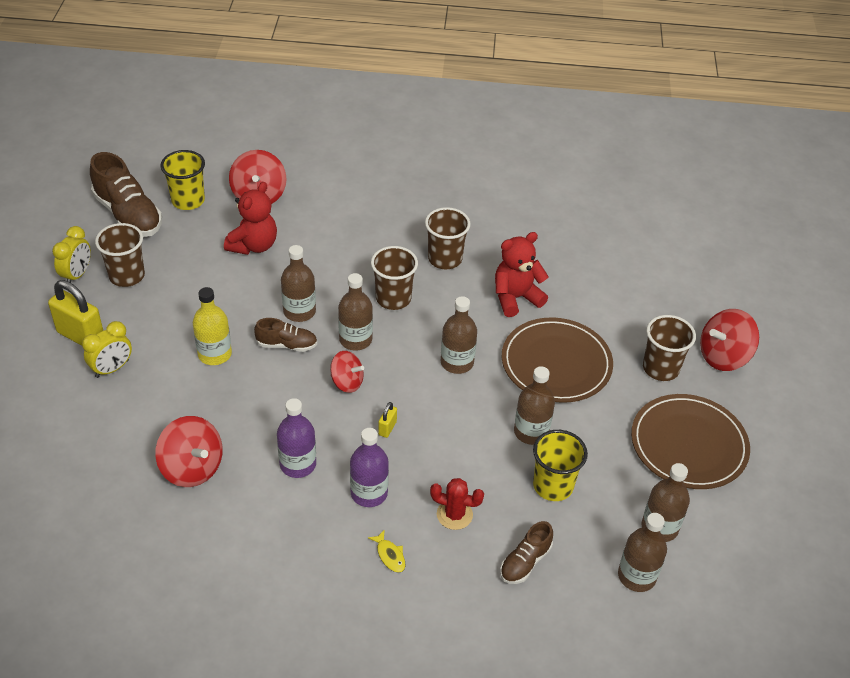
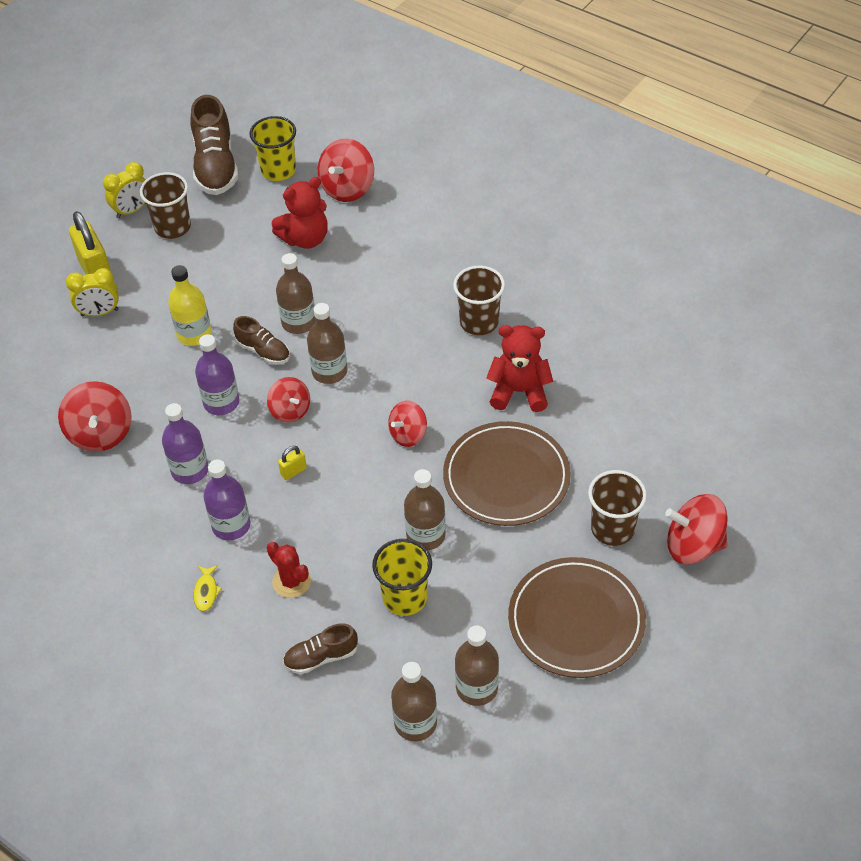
camera: 35 degrees right, 5 degrees up
brown cup [371,246,418,310] -> none
brown bottle [441,296,477,374] -> red spinning top [388,400,427,447]
none -> purple bottle [195,334,239,415]

